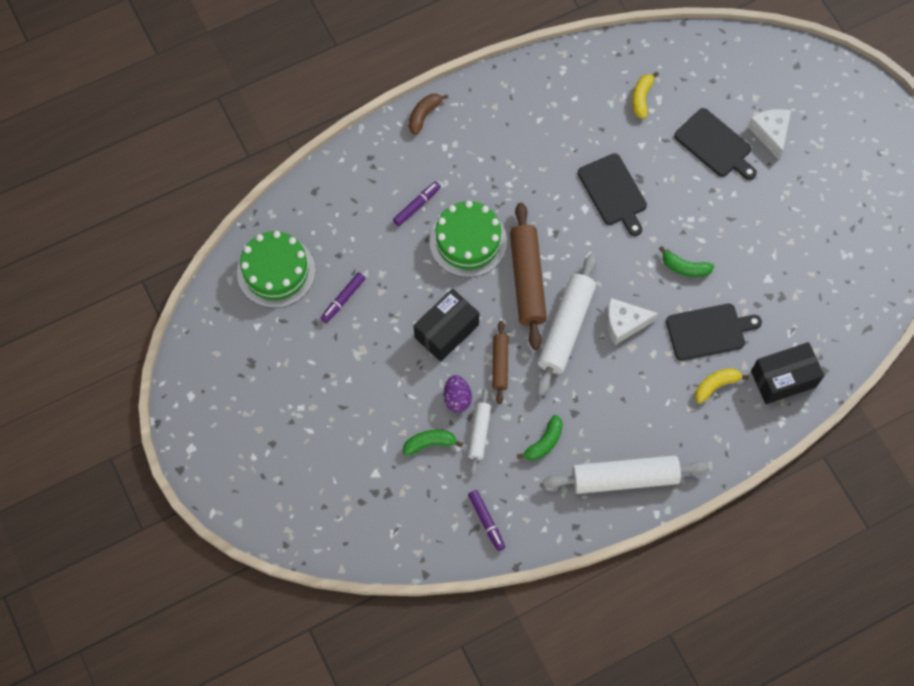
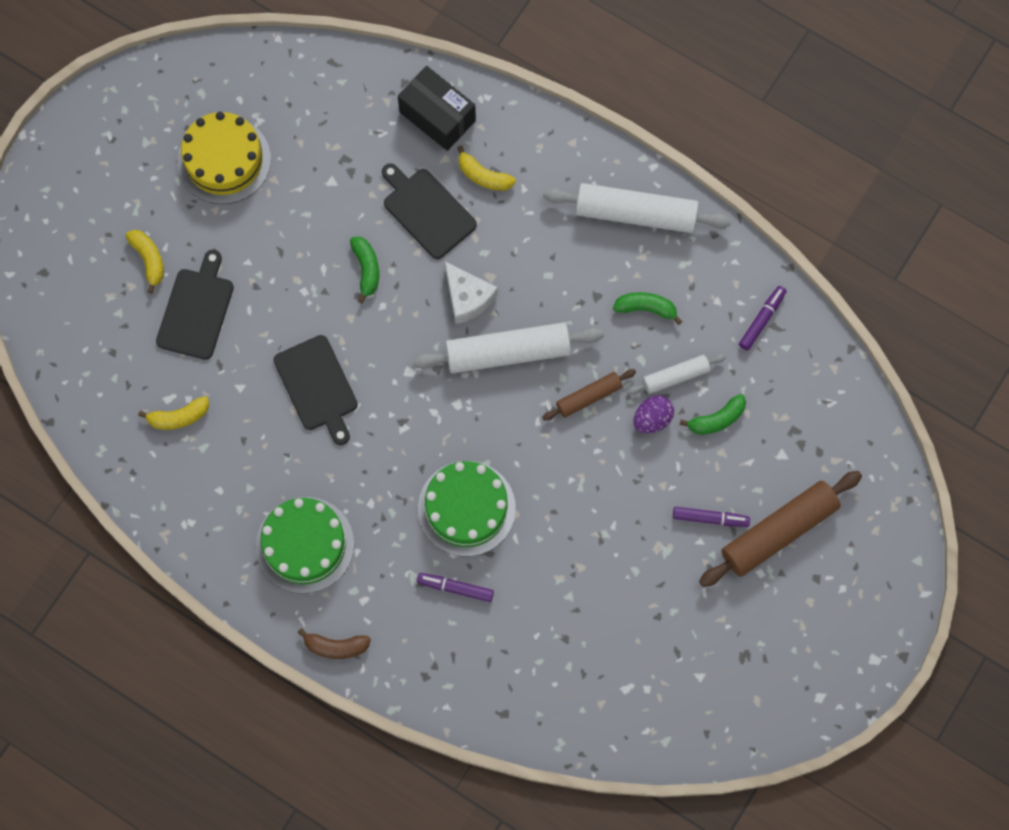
camera: 120 degrees left, 5 degrees up
green cake [237,231,315,308] -> green cake moved to [256,497,354,593]
purple marker [321,272,365,323] -> purple marker moved to [673,507,750,527]
green banana [403,430,463,456] -> green banana turned 75 degrees counterclockwise [680,394,746,435]
black box [414,288,479,362] -> none
brown rolling pin [510,203,547,350] -> brown rolling pin moved to [699,471,862,587]
white rolling pin [543,455,709,494] -> white rolling pin turned 45 degrees counterclockwise [543,183,732,233]
black cutting board [578,153,647,236] -> black cutting board turned 120 degrees clockwise [273,335,358,445]
white cheese [748,109,791,159] -> yellow banana [126,230,164,294]
none -> yellow cake [178,112,271,204]

